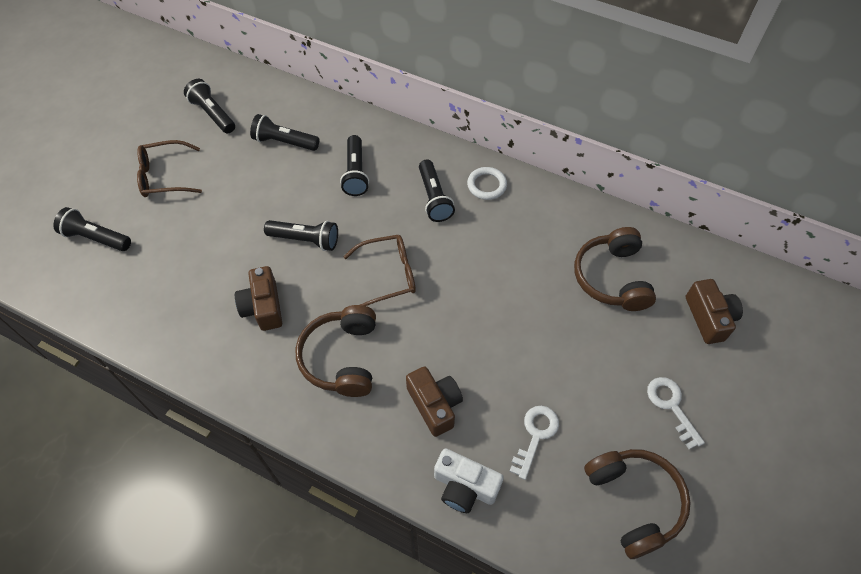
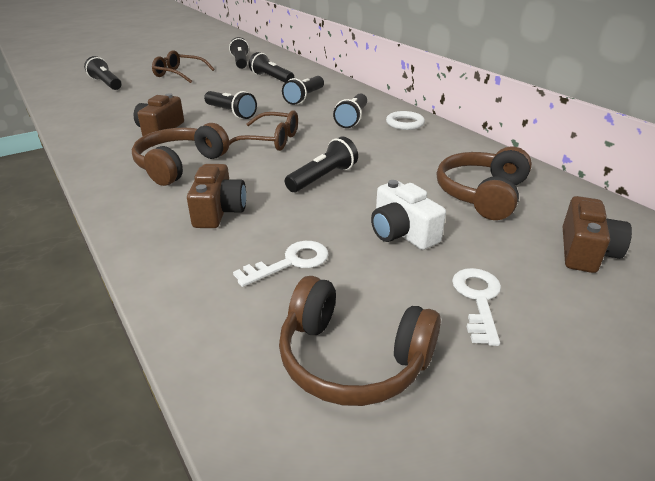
camera: 30 degrees right, 25 degrees down
white camera [434,448,504,513] -> white camera moved to [371,180,446,250]
brown headphones [584,449,691,559] -> brown headphones turned 105 degrees clockwise [279,276,441,406]
none -> black flashlight [285,136,358,192]

